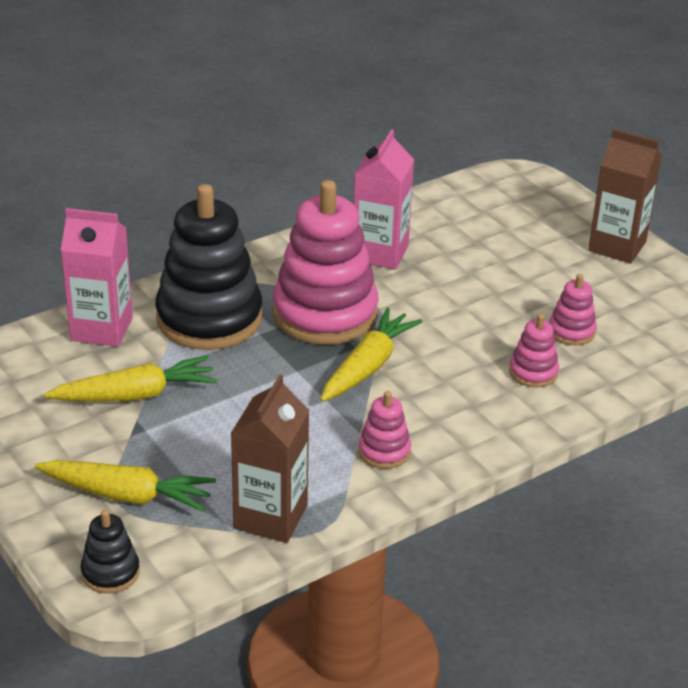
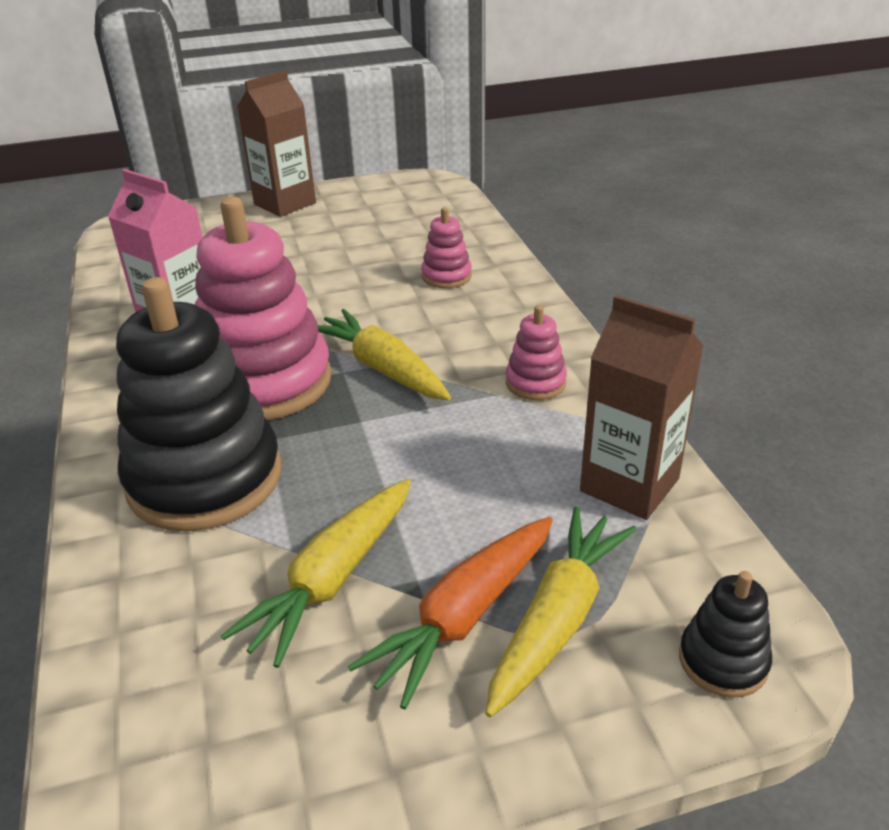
camera: 70 degrees left, 0 degrees up
yellow carrot [44,355,217,402] -> yellow carrot turned 150 degrees counterclockwise [221,479,411,668]
pink carton [61,208,133,347] -> none
pink stacking toy [549,274,597,345] -> none
none -> orange carrot [348,517,553,709]

